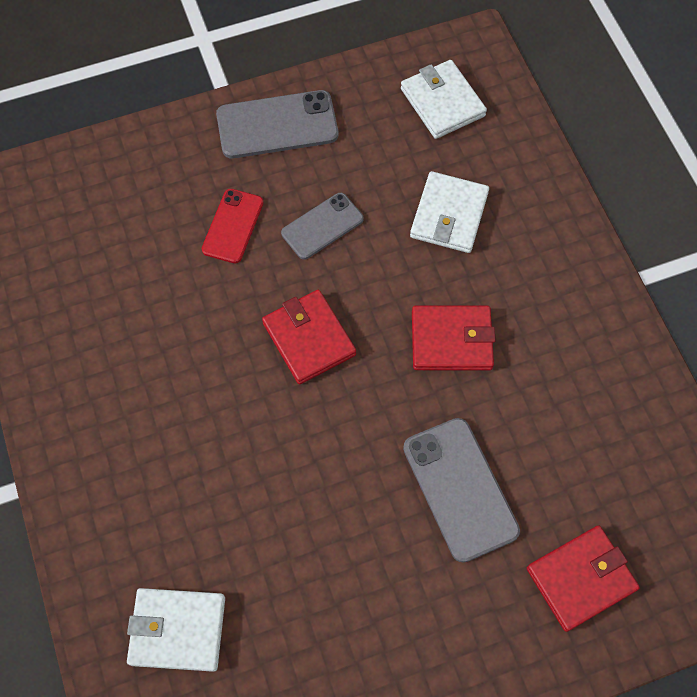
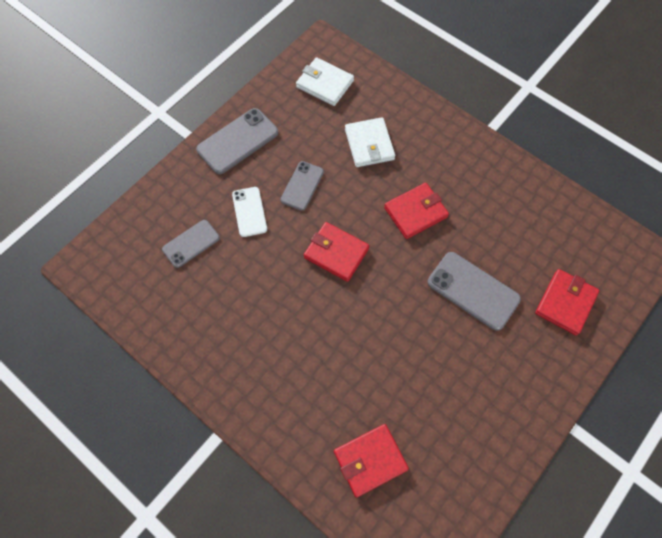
camera: 30 degrees left, 0 degrees up
white wallet [127,588,225,672] -> red wallet [334,424,409,498]
red phone [202,189,264,263] -> white phone [232,187,267,237]
none -> grey phone [162,220,220,268]

